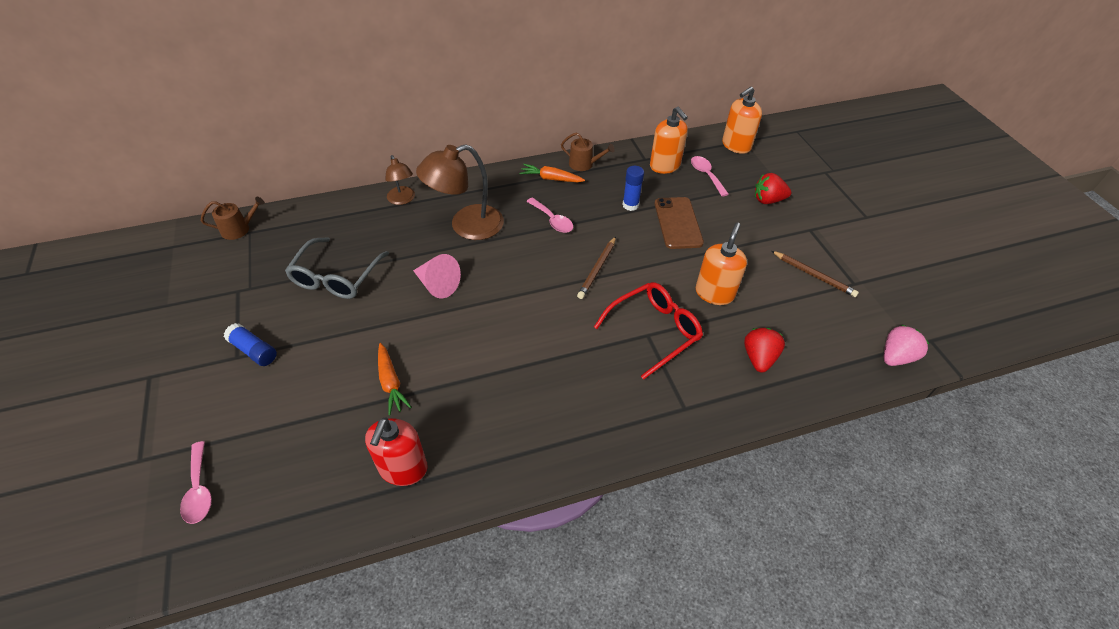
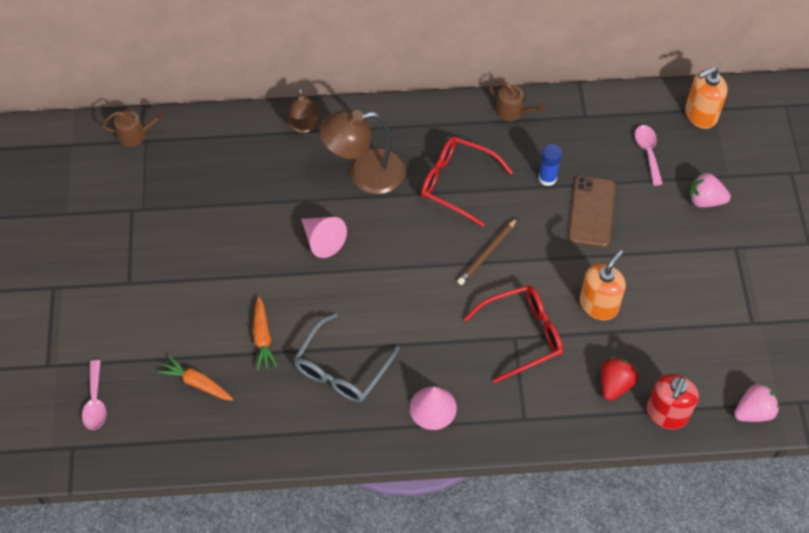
camera: 15 degrees right, 10 degrees up
blue glue stick [224,323,277,366] -> none
grey glasses [285,237,389,299] -> grey glasses moved to [293,313,400,402]
red soap dispenser [365,418,428,486] -> red soap dispenser moved to [646,374,699,429]
orange carrot [519,164,585,182] -> orange carrot moved to [158,356,234,401]
pink spoon [526,198,573,233] -> red glasses [421,137,513,227]
orange soap dispenser [650,107,688,174] -> none
red strawberry [755,173,791,204] -> pink strawberry [689,173,731,207]
brown pencil [771,251,859,297] -> none
none -> pink cone [410,386,457,430]

